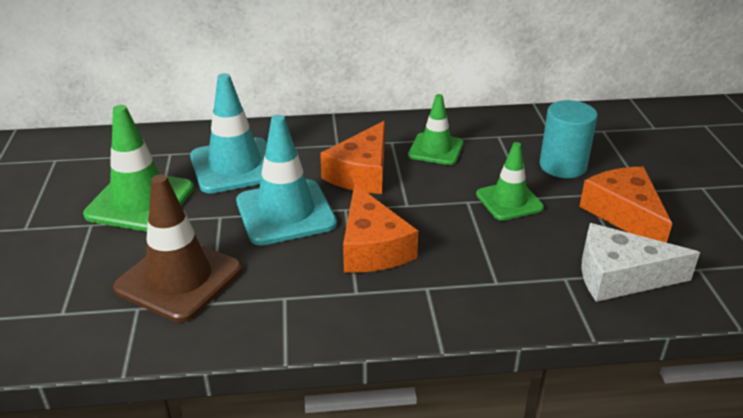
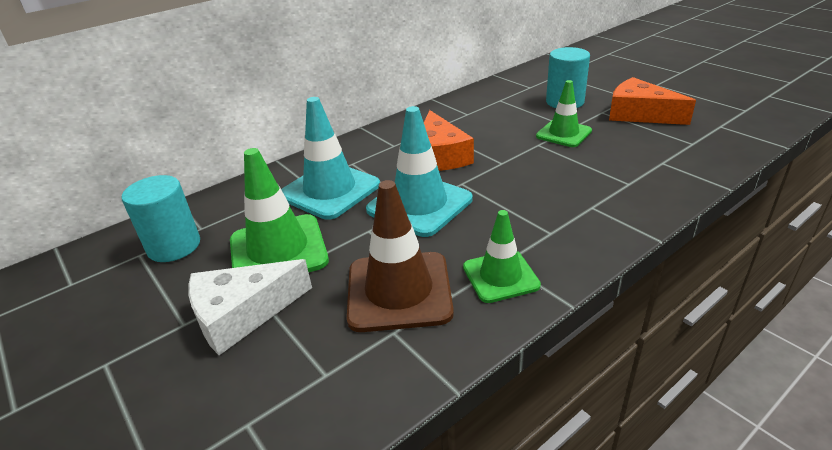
camera: 30 degrees left, 0 degrees up
orange cheese [343,184,418,273] -> none
green traffic cone [408,94,463,165] -> green traffic cone moved to [463,210,541,303]
white cheese [582,223,700,302] -> white cheese moved to [188,259,312,355]
none -> turquoise cylinder [122,175,200,262]

